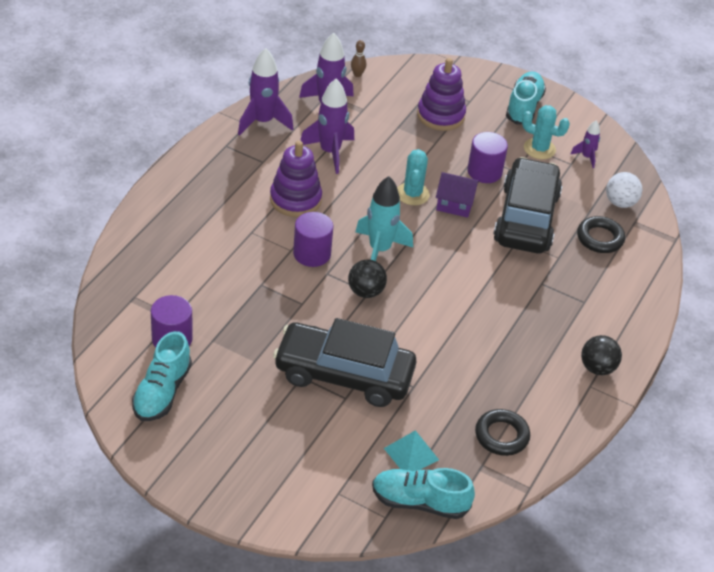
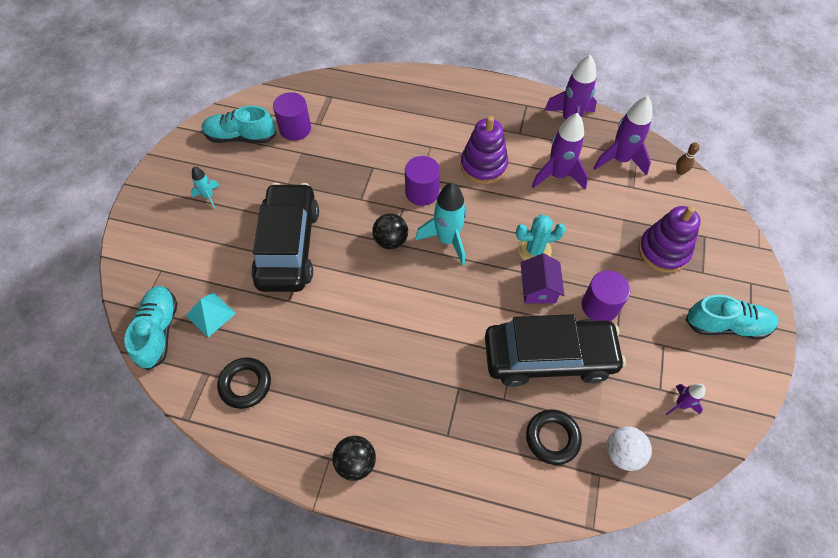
camera: 80 degrees right, 15 degrees up
turquoise cactus [522,105,570,159] -> none
none -> turquoise rocket [191,167,220,208]

